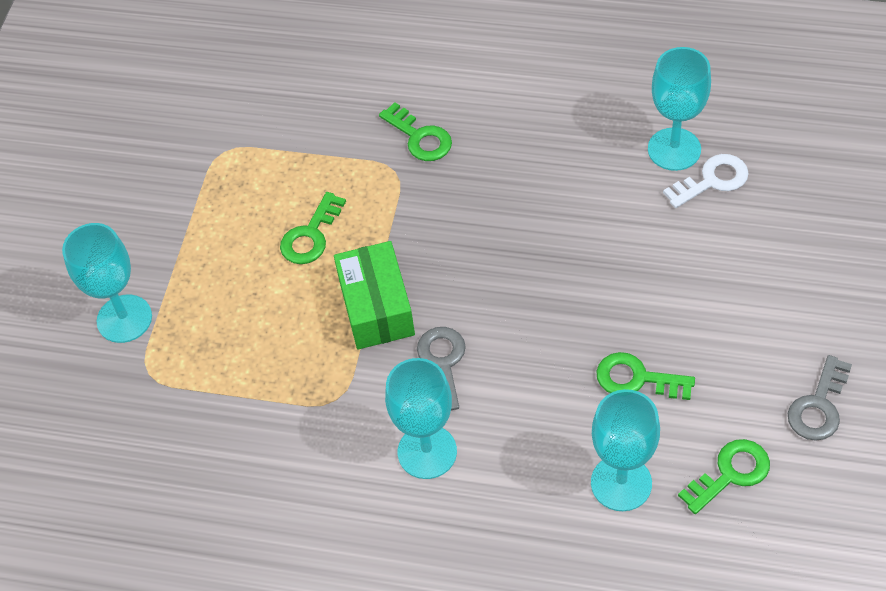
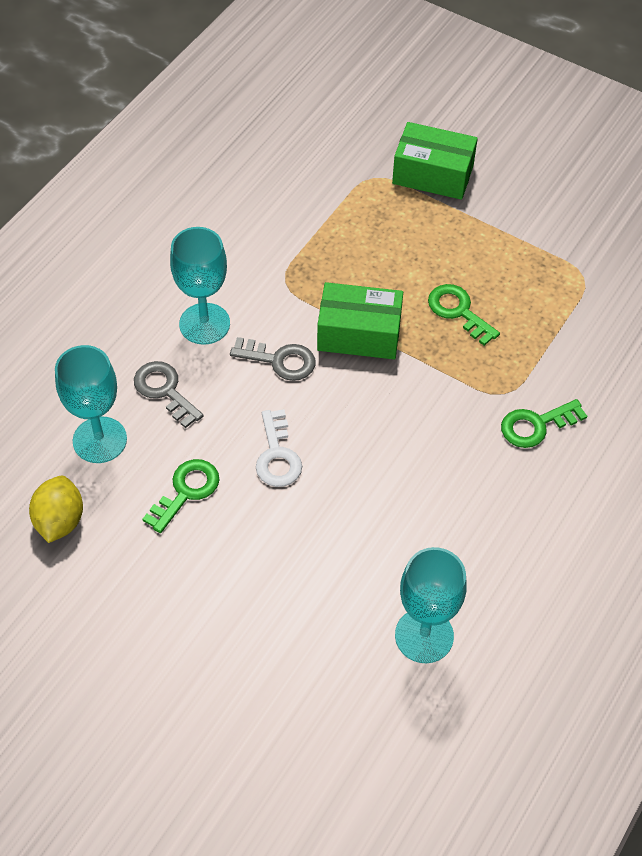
camera: 105 degrees right, 0 degrees up
turquoise goblet [62,223,152,343] -> green box [392,122,478,200]
white key [663,154,749,208] -> white key moved to [256,409,302,487]
green key [678,439,770,514] -> yellow lemon [29,476,83,543]
grey key [788,355,852,441] -> grey key moved to [134,361,204,428]

